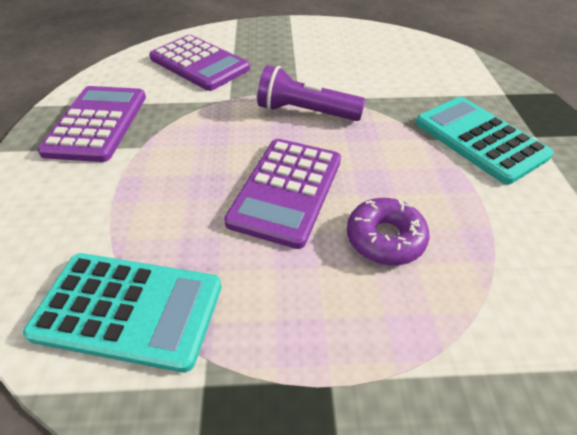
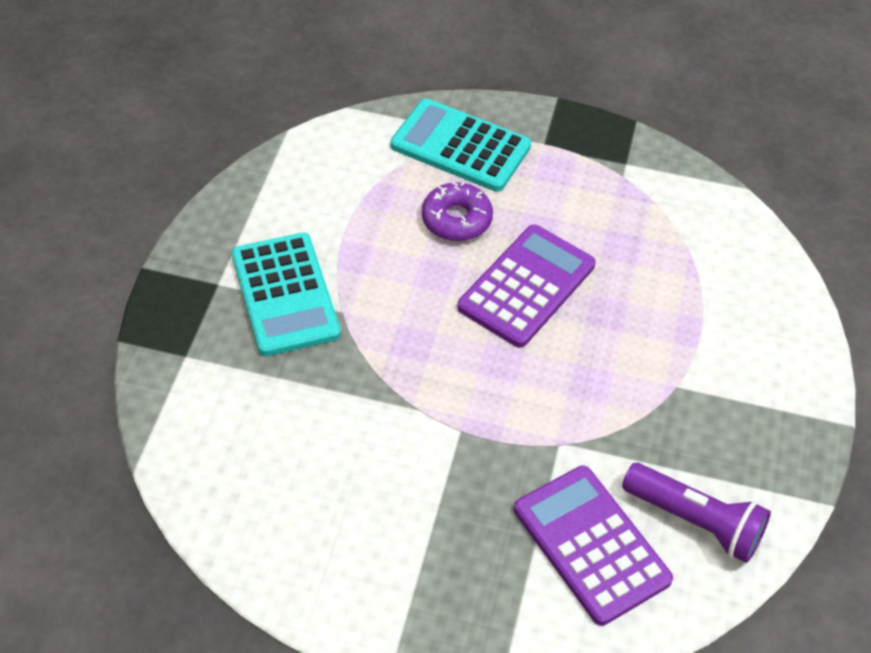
camera: 165 degrees left, 5 degrees up
turquoise calculator [23,253,221,372] -> turquoise calculator moved to [391,98,531,192]
purple calculator [37,86,146,162] -> none
purple flashlight [257,65,366,121] -> purple flashlight moved to [622,463,771,563]

